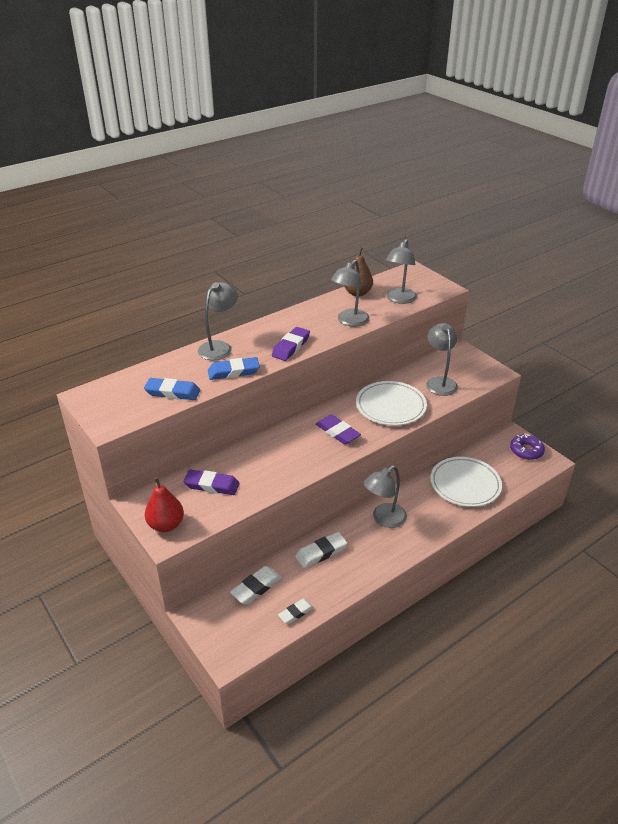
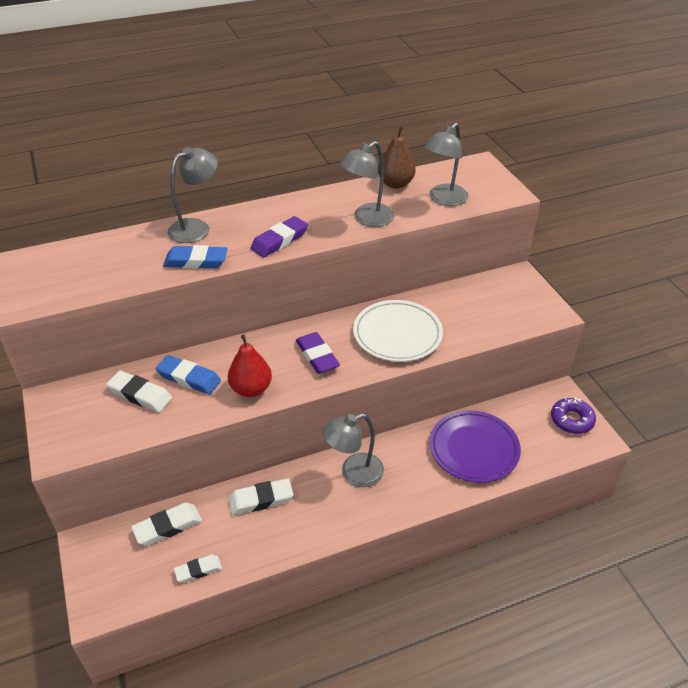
camera: 15 degrees right, 5 degrees up
blue eraser [144,378,200,400] -> blue eraser moved to [156,355,221,395]
red pear [145,478,184,532] -> red pear moved to [228,334,272,397]
purple eraser [183,469,240,495] -> white eraser [106,371,172,412]
grey lamp [426,323,458,396] -> none
white plate [430,457,502,507] -> purple plate [430,410,521,483]

